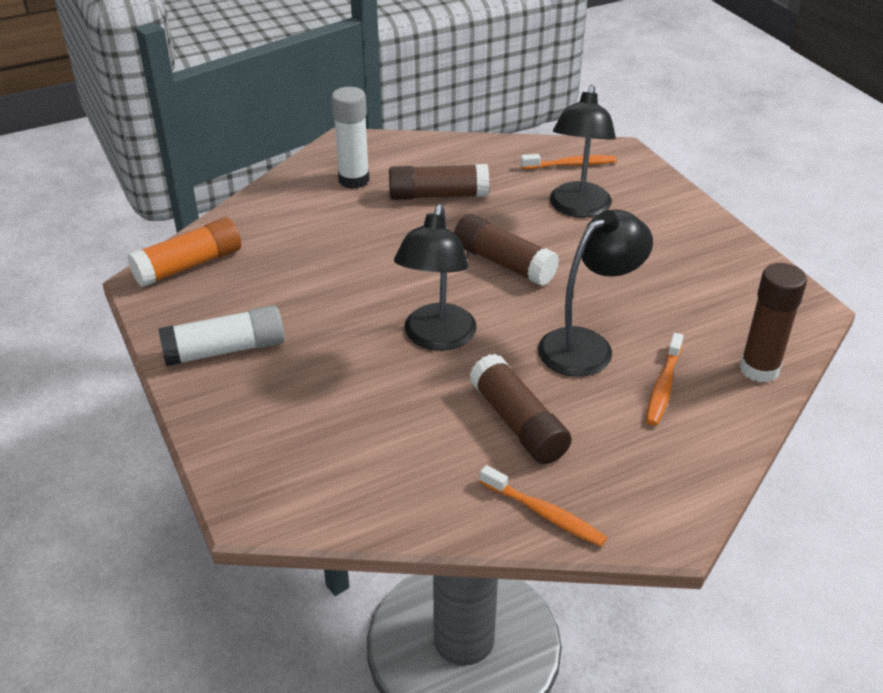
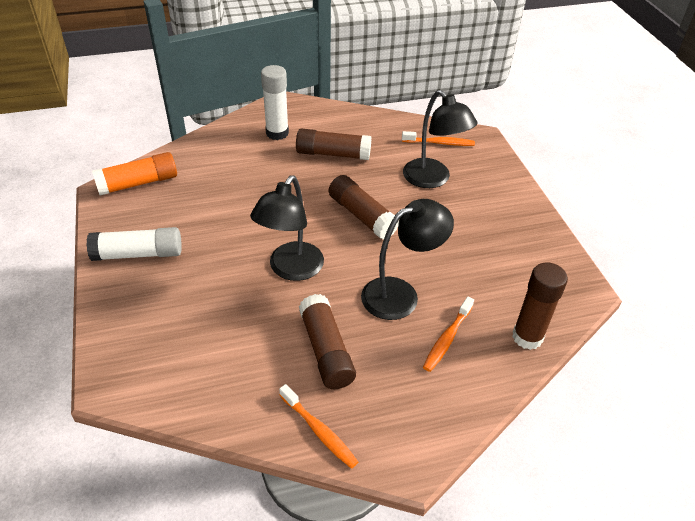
camera: 10 degrees right, 5 degrees up
black lamp [550,85,616,218] -> black lamp turned 60 degrees counterclockwise [403,90,477,188]

